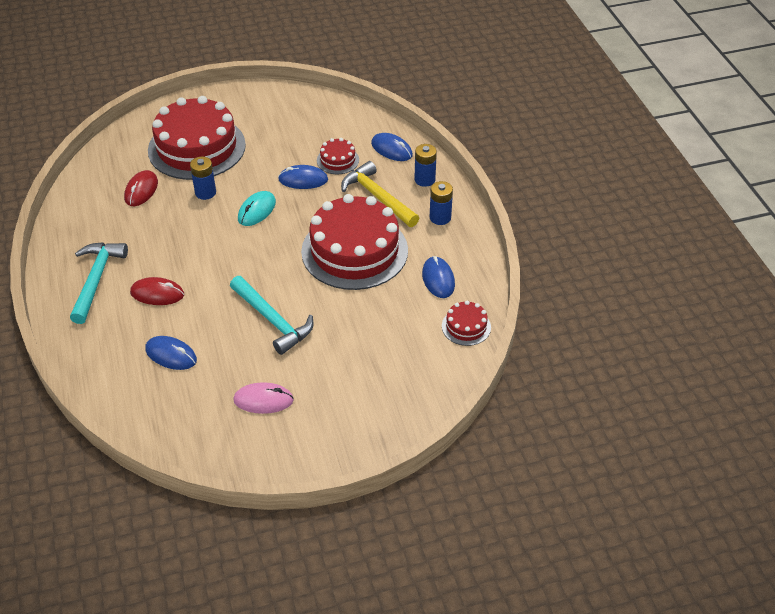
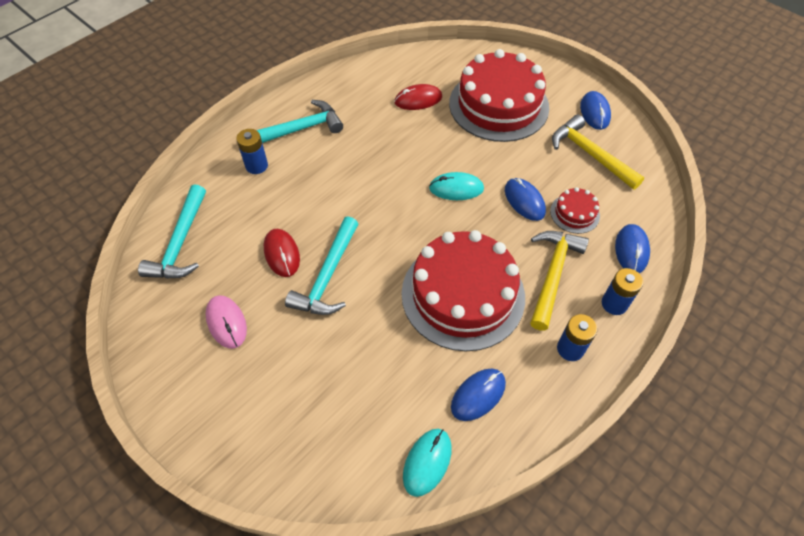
camera: 60 degrees right, 10 degrees up
red mouse [130,277,184,305] -> red mouse moved to [264,229,300,277]
blue mouse [145,336,197,370] -> blue mouse moved to [580,91,611,130]
blue battery [190,157,216,200] -> blue battery moved to [236,129,268,174]
red cake [442,301,491,346] -> turquoise mouse [403,429,452,497]
none -> turquoise hammer [138,184,206,278]
none -> yellow hammer [552,115,644,190]

